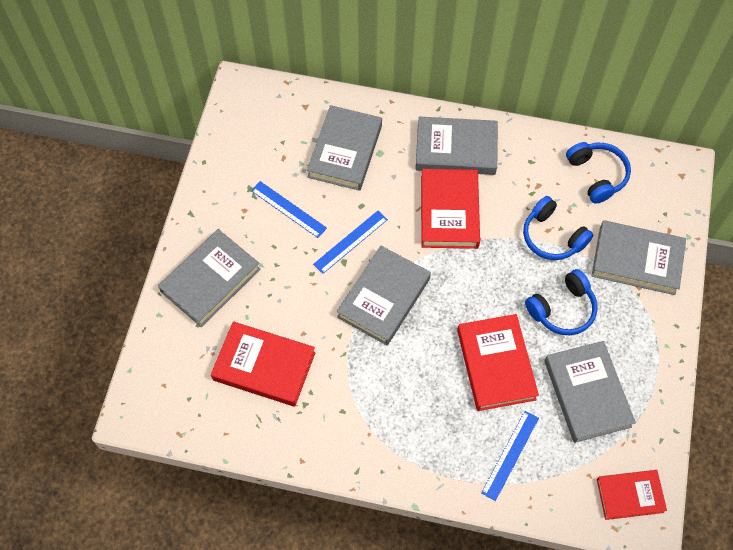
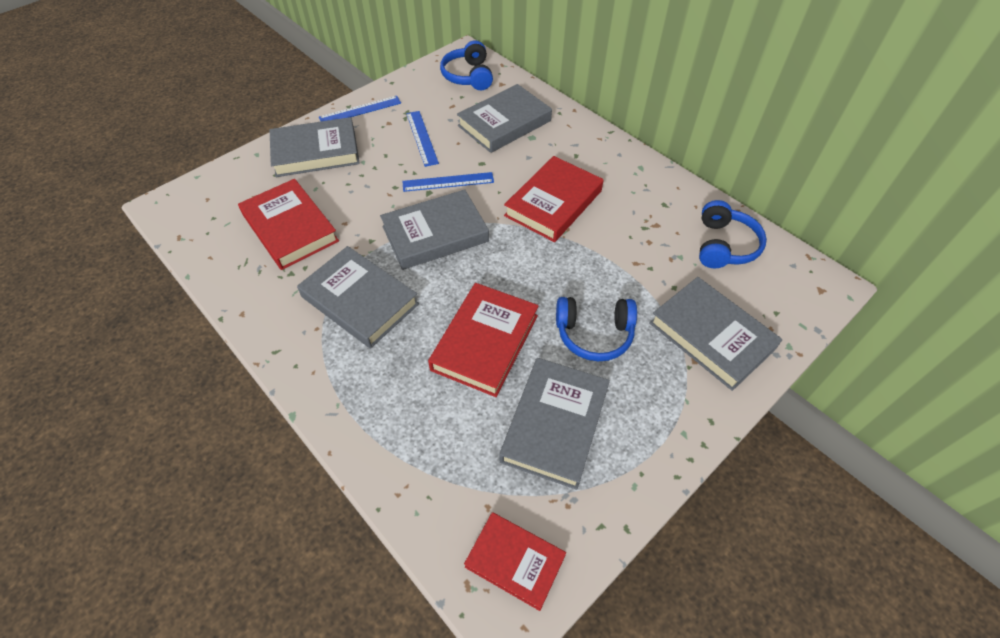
camera: 35 degrees right, 10 degrees down
grey book [416,117,498,175] -> grey book moved to [297,246,419,349]
blue ruler [481,411,539,501] -> blue ruler moved to [319,96,401,121]
blue headphones [523,196,593,260] -> blue headphones moved to [440,40,493,90]

